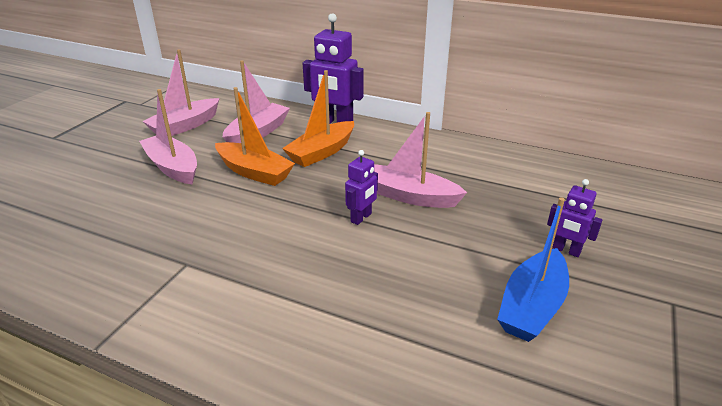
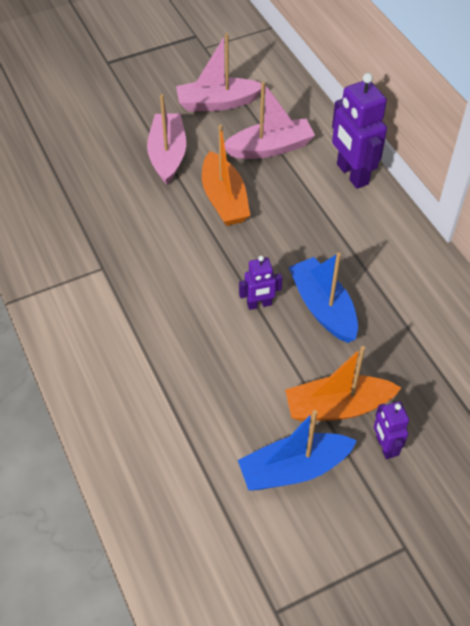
camera: 40 degrees right, 20 degrees up
orange boat [282,70,354,167] -> orange boat moved to [285,346,402,421]
pink boat [374,112,467,208] -> blue boat [288,253,358,343]

